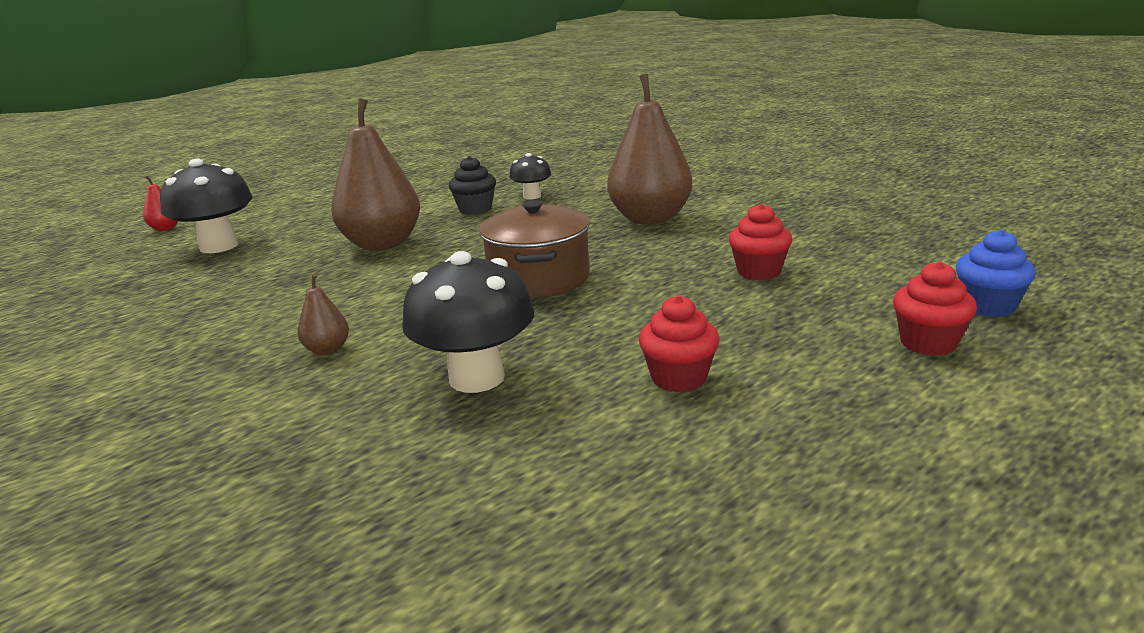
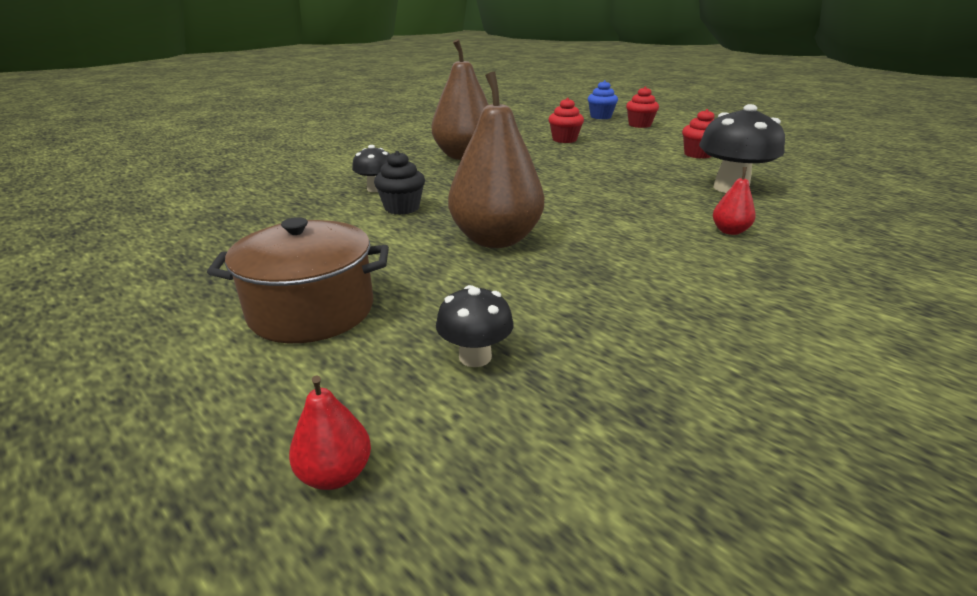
camera: 95 degrees left, 5 degrees up
black mushroom [160,159,252,253] -> black mushroom [436,285,514,367], size x0.55
brown pear [297,274,349,355] -> red pear [713,167,756,235]
brown pot [479,200,590,298] -> brown pot moved to [207,217,389,343]

